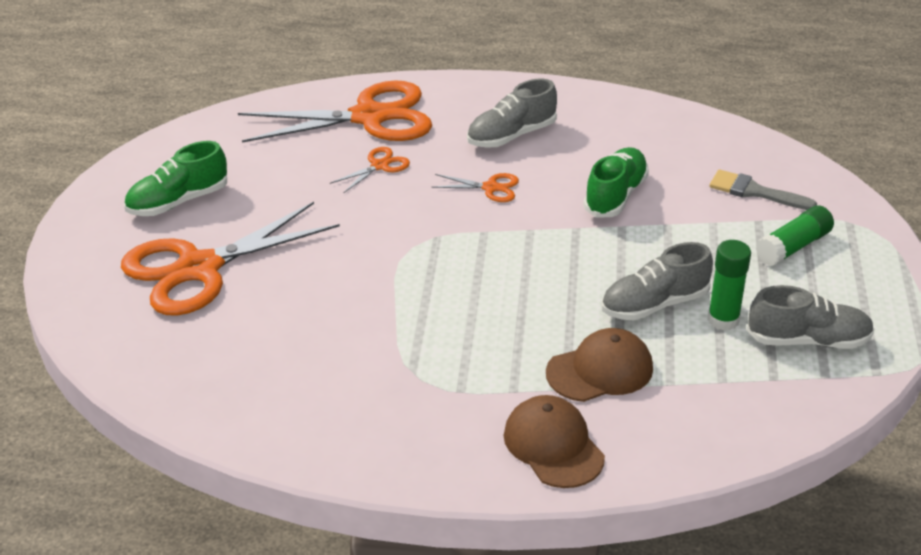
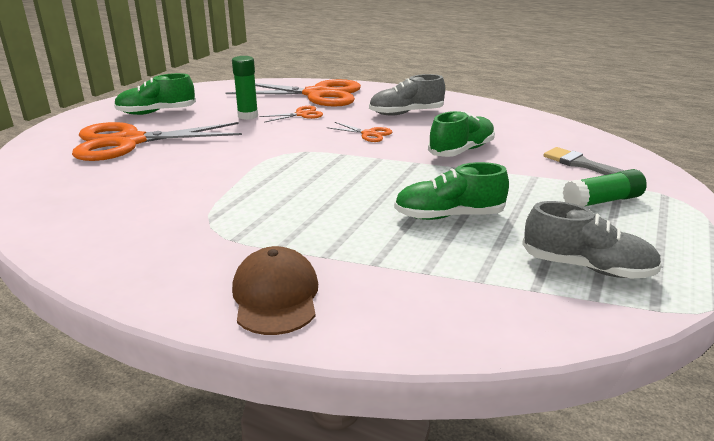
camera: 20 degrees right, 10 degrees down
brown cap [546,328,653,402] -> none
grey shoe [601,242,713,320] -> green shoe [394,162,509,220]
green glue stick [707,240,751,331] -> green glue stick moved to [232,56,258,120]

